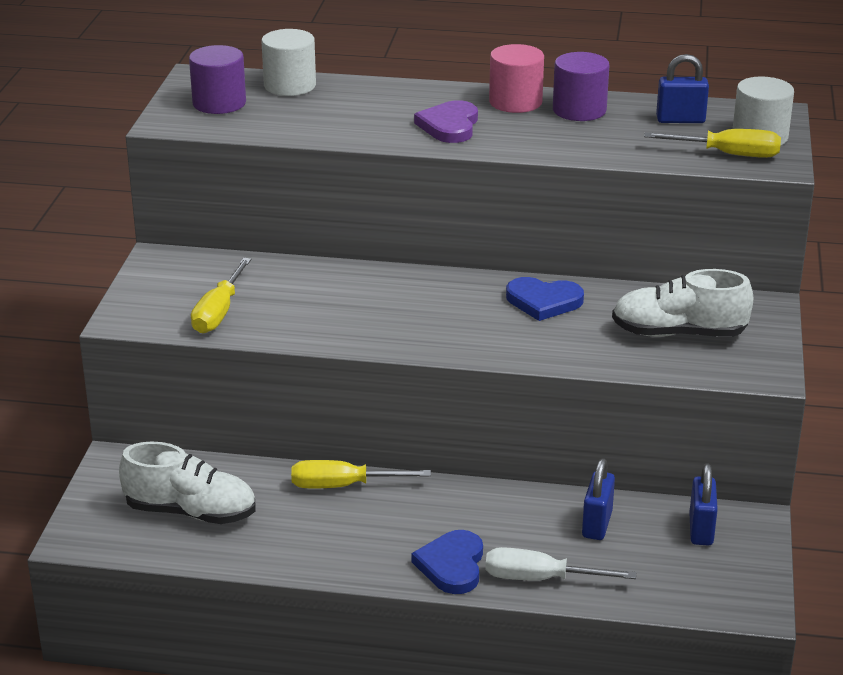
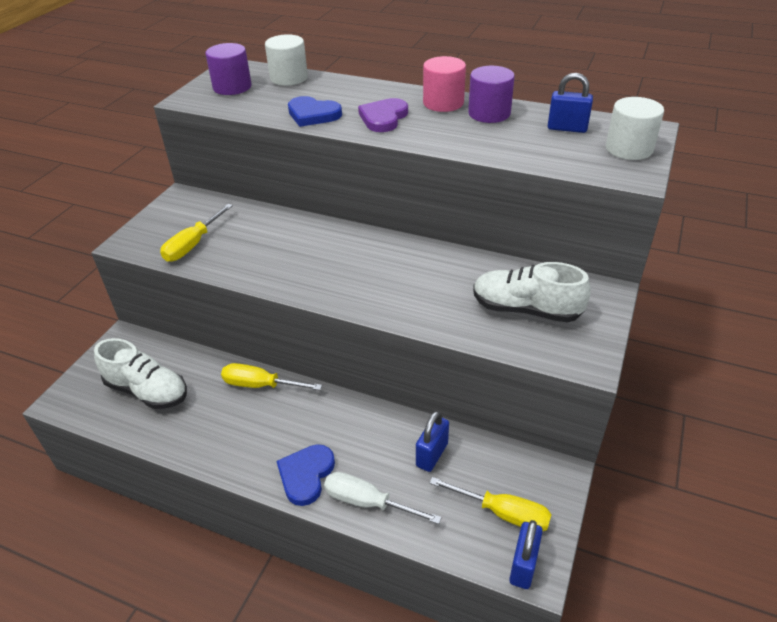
camera: 15 degrees right, 10 degrees up
blue heart [506,277,584,321] -> blue heart moved to [288,96,342,127]
yellow screwdriver [644,129,781,158] -> yellow screwdriver moved to [430,477,552,531]
blue padlock [689,464,718,546] -> blue padlock moved to [509,520,543,589]

